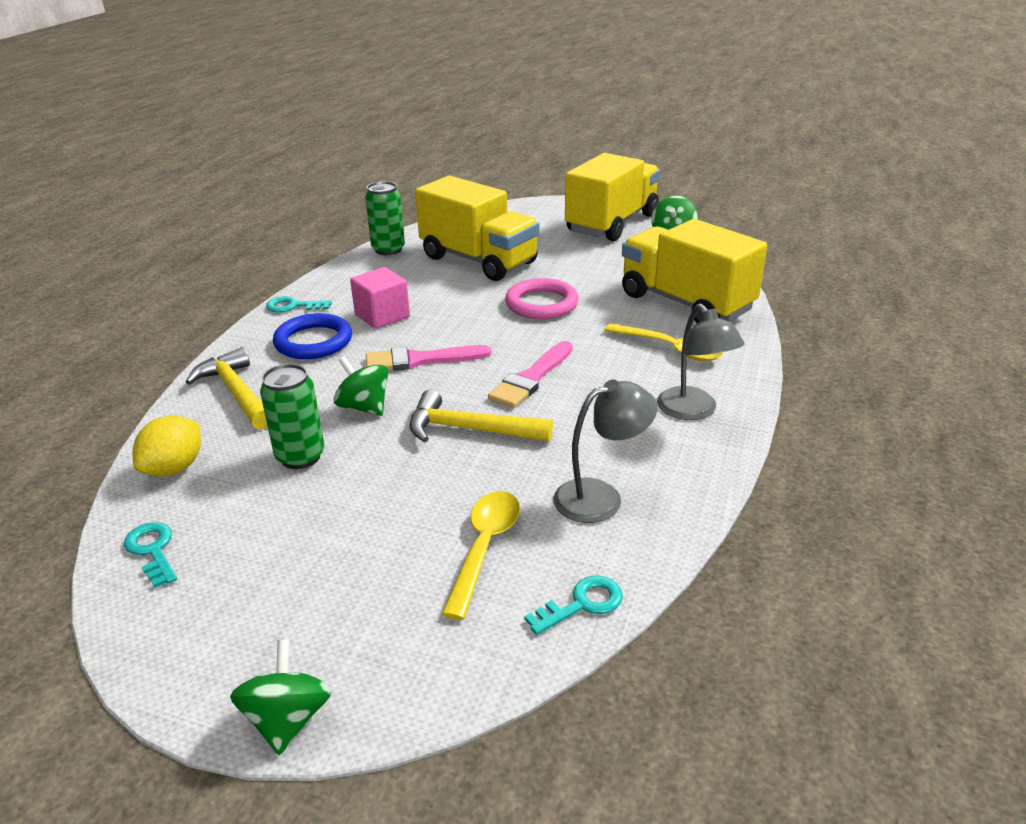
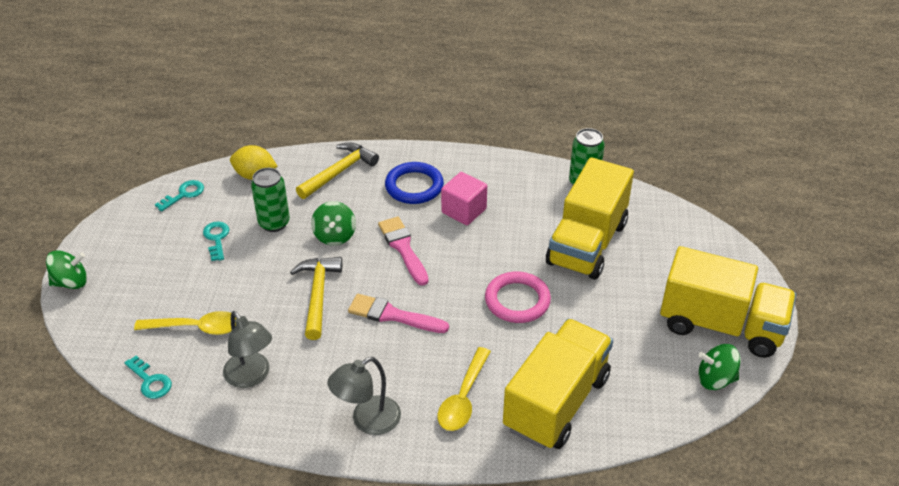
camera: 75 degrees right, 10 degrees up
turquoise key [266,296,332,313] -> turquoise key moved to [203,221,229,261]
green spinning top [334,356,388,416] -> green spinning top turned 150 degrees clockwise [311,201,356,246]

